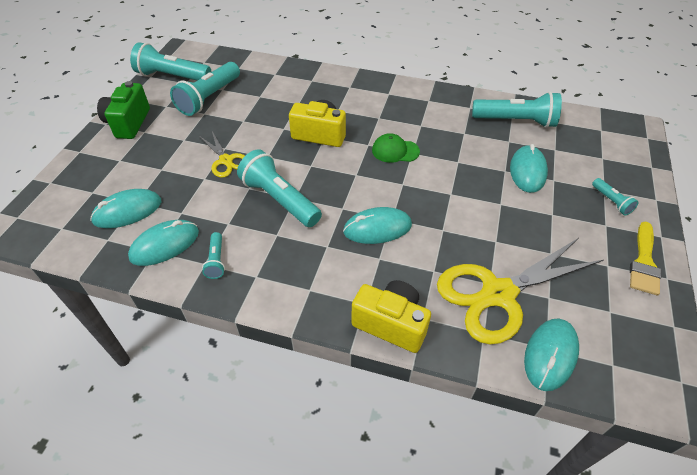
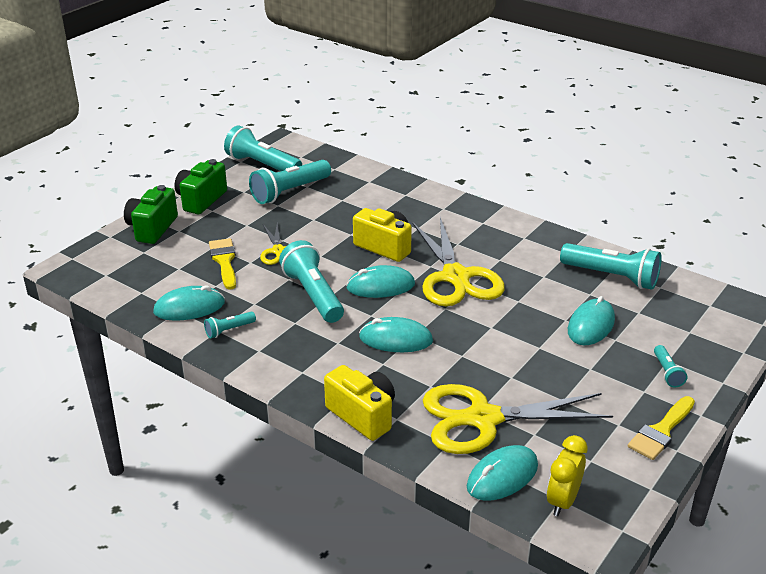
camera: 20 degrees right, 15 degrees down
turquoise mouse [90,189,161,228] -> turquoise mouse moved to [346,265,415,298]
turquoise flashlight [202,232,225,279] -> turquoise flashlight turned 45 degrees clockwise [204,312,256,339]
green cap [372,133,420,163] -> yellow scissors [412,218,505,307]
none -> green camera [124,185,178,244]
none -> yellow brush [209,238,236,290]
none -> yellow clock [546,435,588,516]

